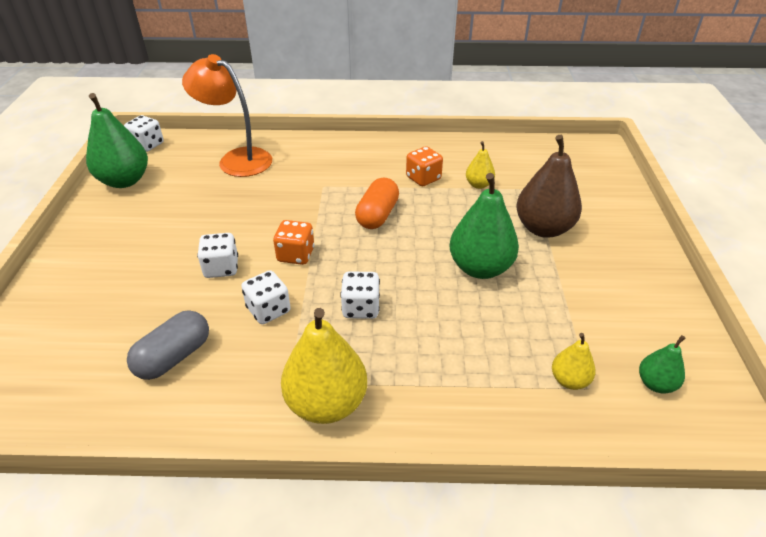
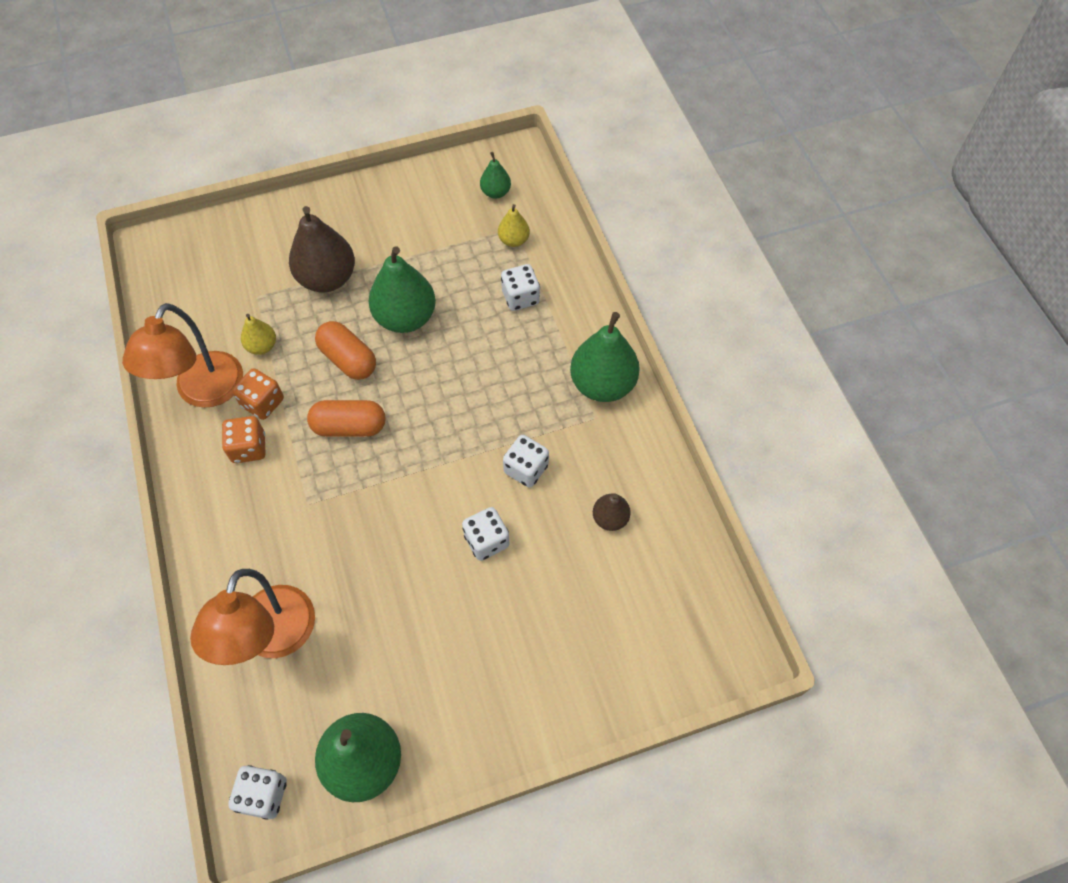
camera: 110 degrees left, 20 degrees up
grey capsule [127,310,209,380] -> brown pear [593,493,631,531]
orange dice [273,220,314,265] -> orange dice moved to [222,416,265,463]
yellow pear [281,308,367,424] -> green pear [570,312,640,402]
white dice [340,272,380,319] -> white dice moved to [501,264,540,311]
none -> orange lamp [122,303,243,408]
none -> orange capsule [315,321,376,380]

